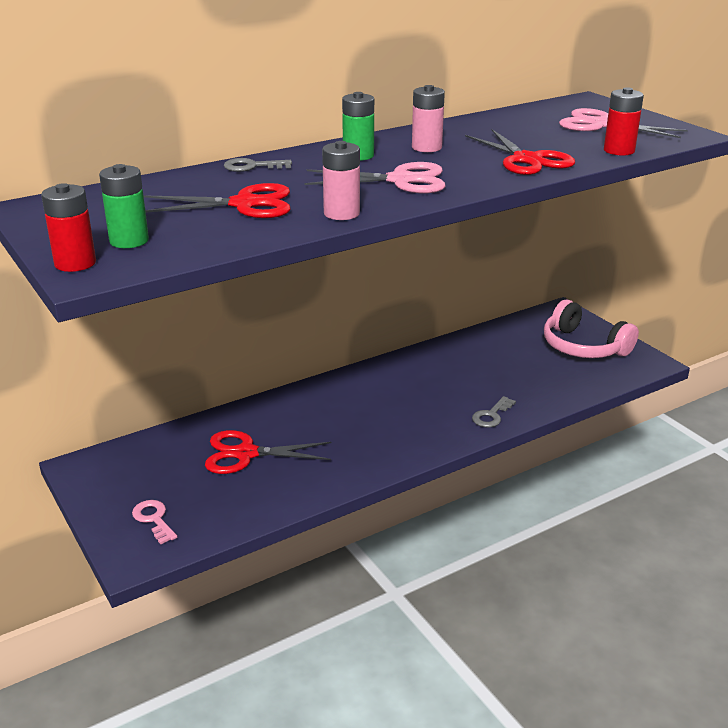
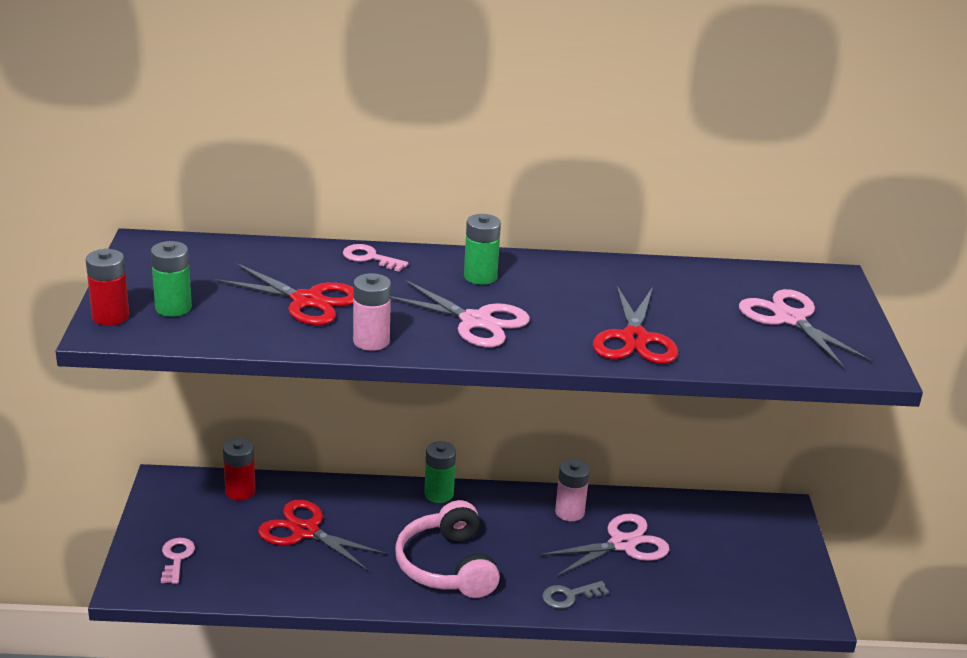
camera: 30 degrees right, 0 degrees up
grey key [224,158,292,172] -> pink key [343,244,408,272]
pink battery [412,85,445,152] -> pink battery moved to [555,459,590,521]
pink headphones [544,300,639,358] -> pink headphones moved to [395,500,500,598]
red battery [604,87,644,156] -> red battery moved to [223,438,255,501]
none -> green battery [424,441,456,503]
none -> pink scissors [539,514,670,577]

